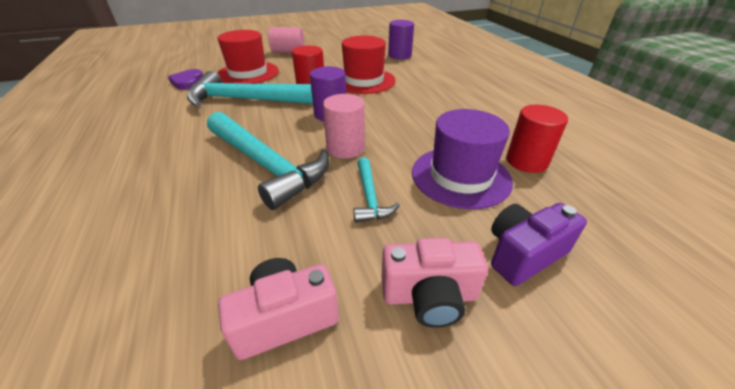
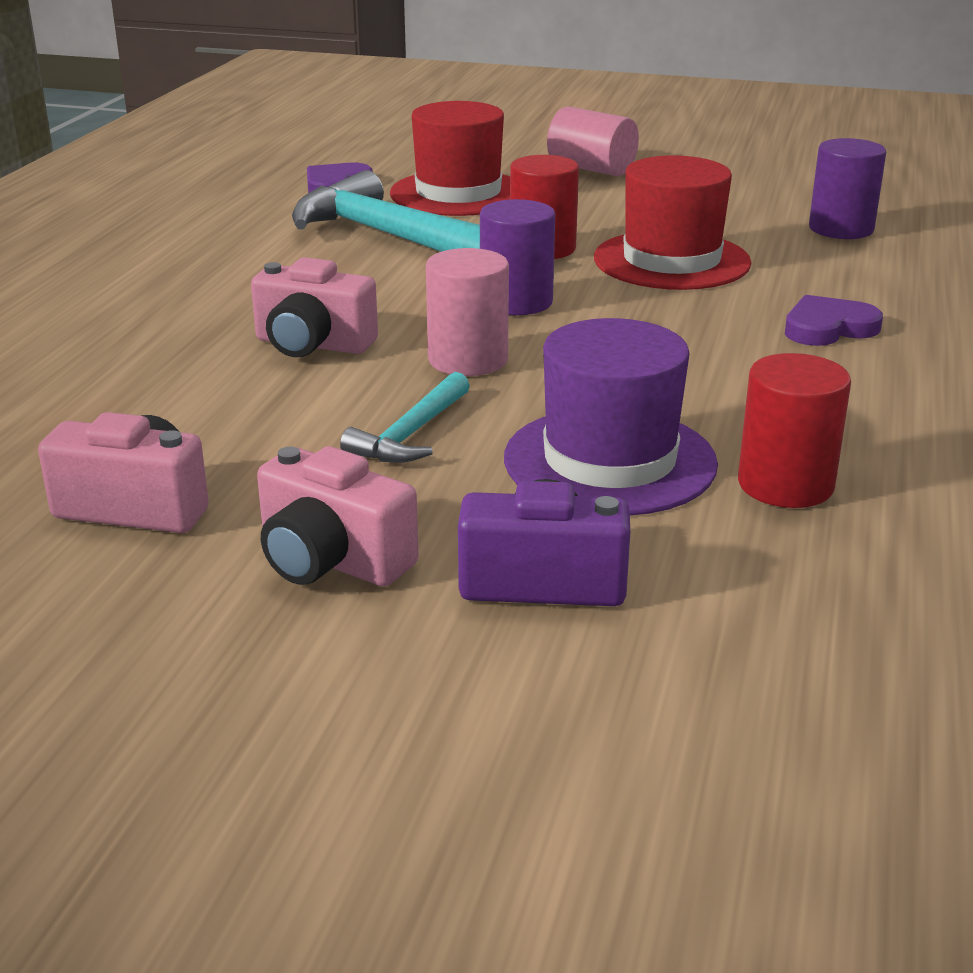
camera: 35 degrees right, 10 degrees down
turquoise hammer [207,112,330,210] -> pink camera [251,257,378,357]
none -> purple heart [785,295,883,346]

